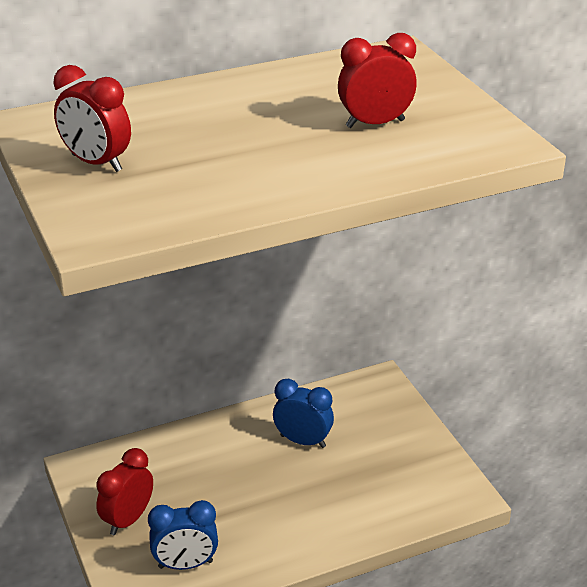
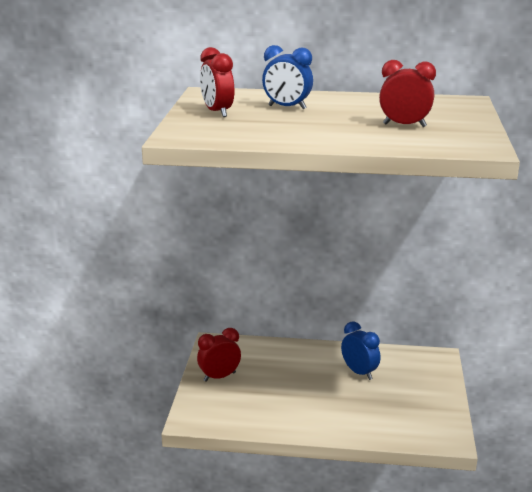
camera: 30 degrees right, 10 degrees down
blue clock [148,500,218,570] -> blue clock moved to [262,45,313,110]

